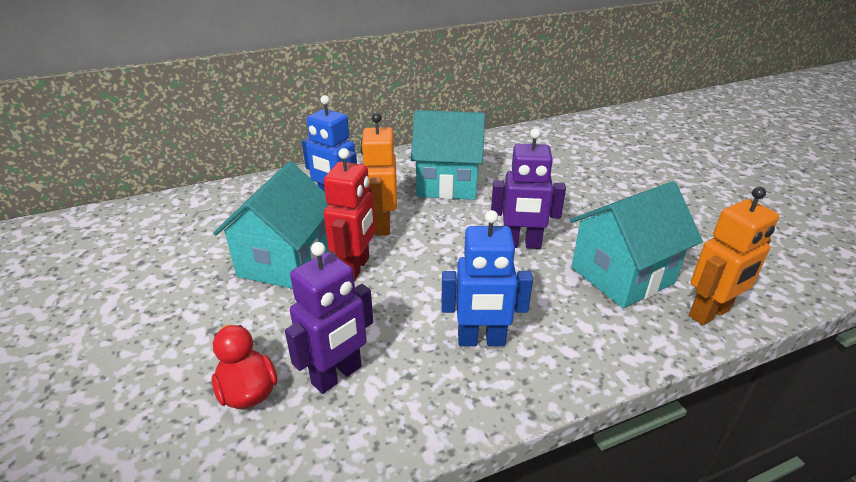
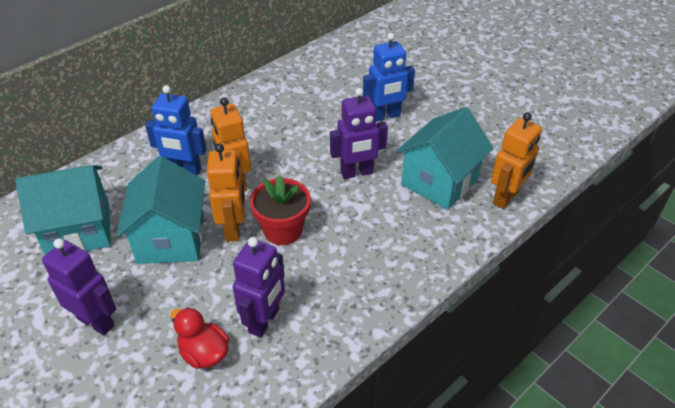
camera: 20 degrees left, 10 degrees up
red robot [324,148,376,281] -> orange robot [207,143,245,242]
turquoise house [411,110,485,200] -> turquoise house moved to [15,165,111,255]
blue robot [441,210,533,346] -> blue robot moved to [363,33,415,122]
none -> purple robot [42,238,116,336]
none -> red flower pot [250,175,311,245]

